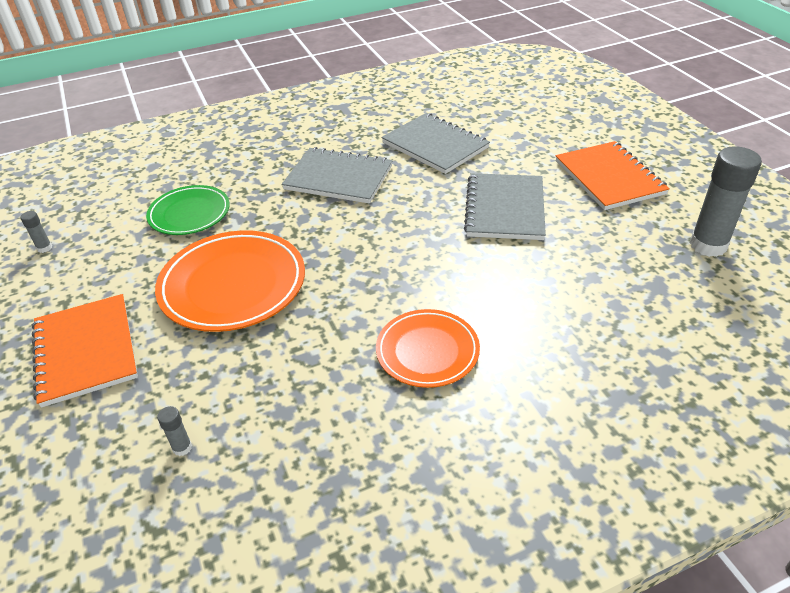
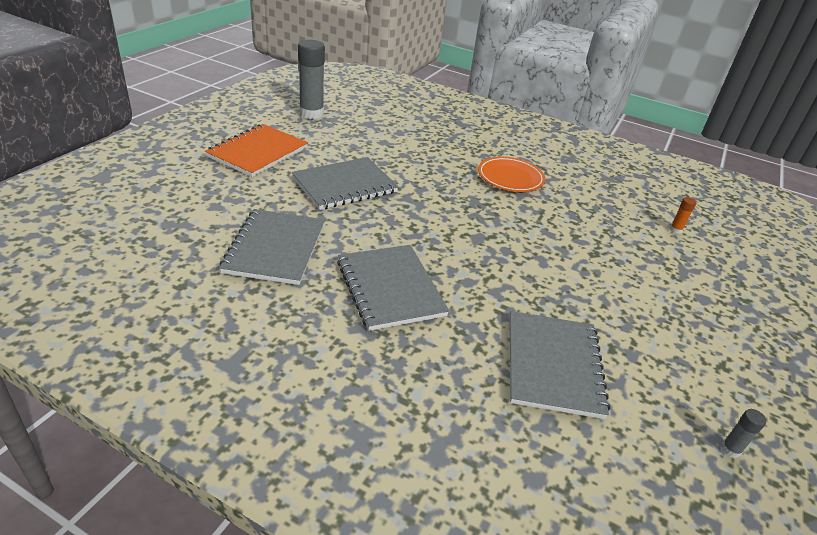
camera: 135 degrees left, 5 degrees down
orange notebook [32,294,138,408] -> none
green plate [146,185,230,235] -> grey notebook [510,311,610,419]
orange plate [155,230,305,332] -> none
grey glue stick [157,406,192,456] -> orange glue stick [670,197,696,234]

